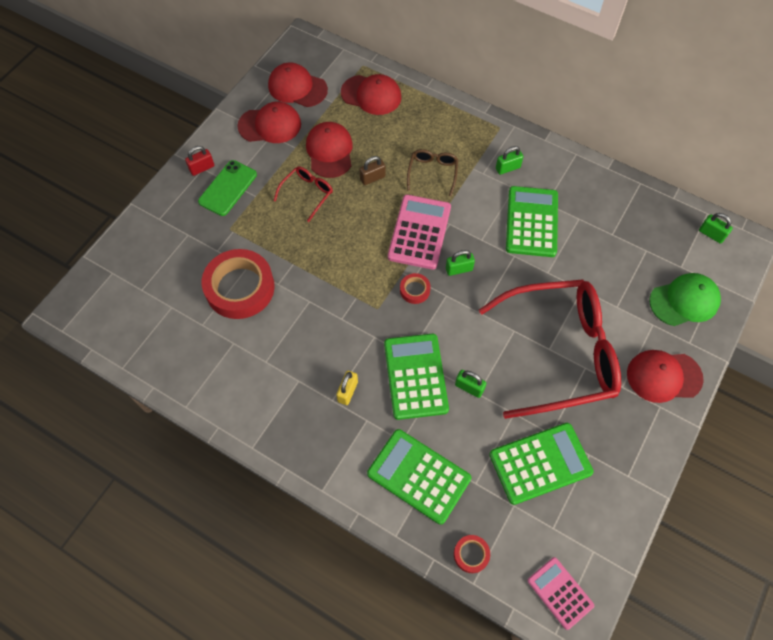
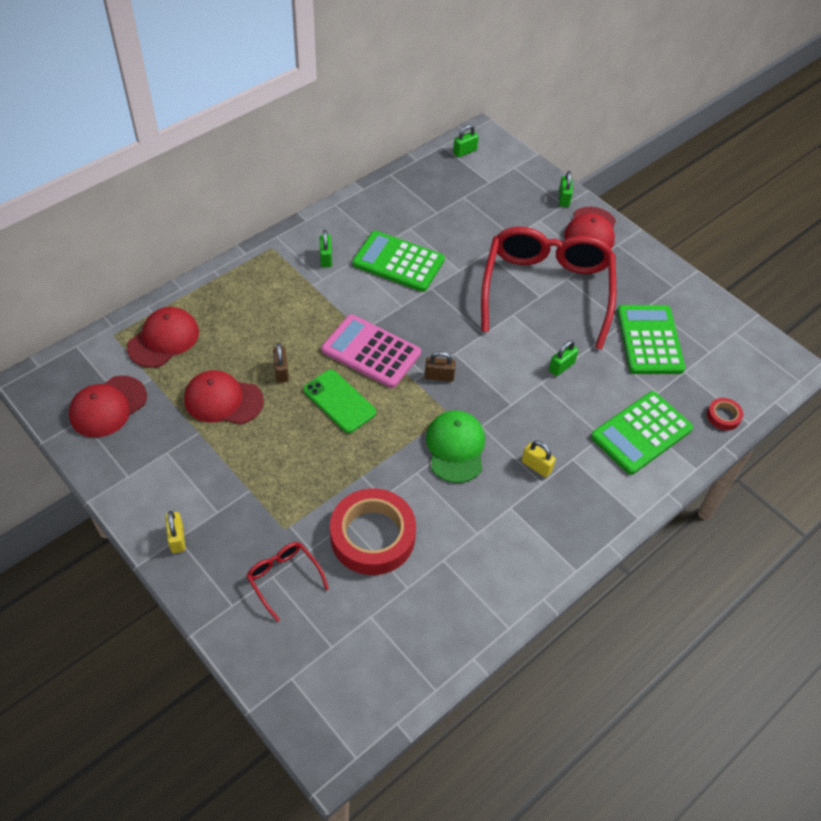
camera: 75 degrees left, 10 degrees down
red padlock [185,146,214,176] -> yellow padlock [165,511,185,553]
green phone [198,160,257,216] -> green phone moved to [303,370,376,433]
red cap [238,102,301,143] -> none
red glasses [273,166,333,222] -> red glasses moved to [246,542,329,622]
green calculator [384,334,449,420] -> none
red tape [400,273,431,304] -> brown padlock [425,351,456,382]
brown glasses [407,149,458,196] -> none
green padlock [446,250,475,276] -> green padlock moved to [559,171,573,207]
pink calculator [527,557,594,630] -> none
green cap [649,273,721,326] -> green cap moved to [426,410,485,483]

